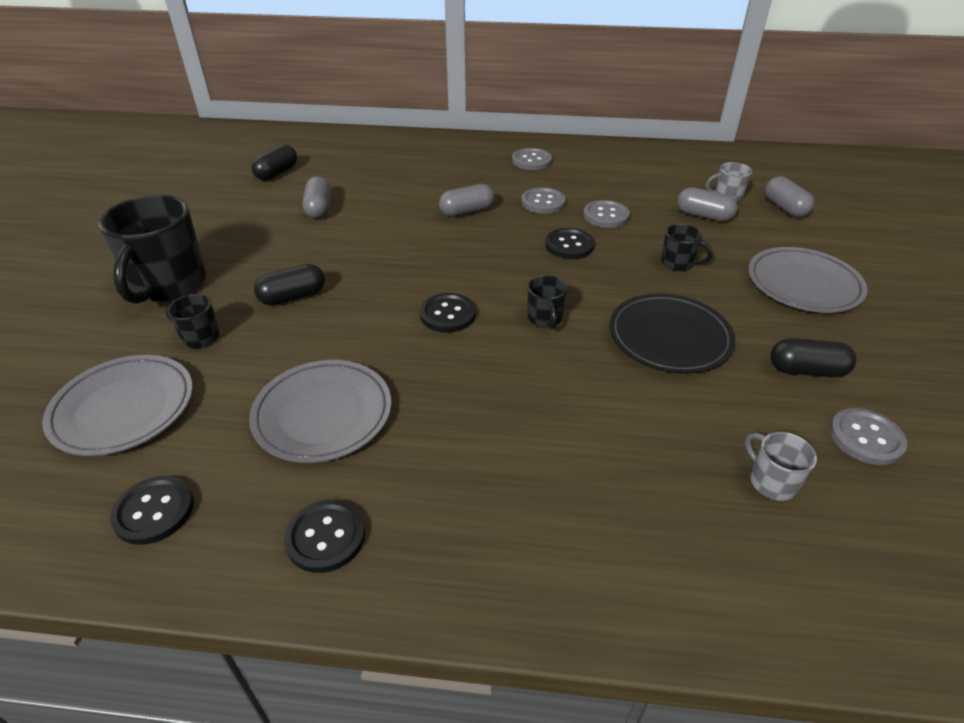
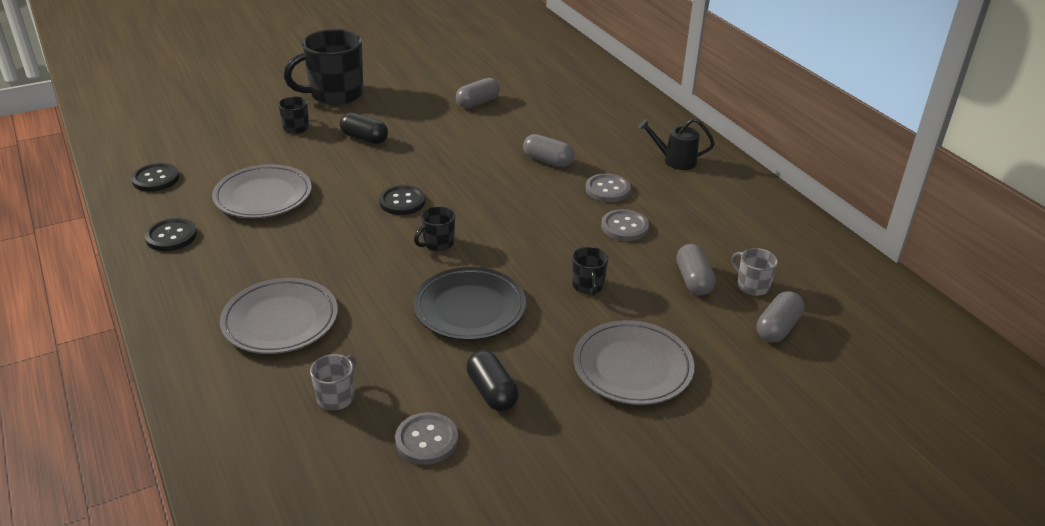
camera: 55 degrees right, 5 degrees down
grey plate [42,355,193,456] -> grey plate moved to [220,278,338,354]
black capsule [251,144,297,181] -> none
grey button [512,148,552,170] -> black watering can [638,118,715,170]
black button [545,228,595,259] -> none

